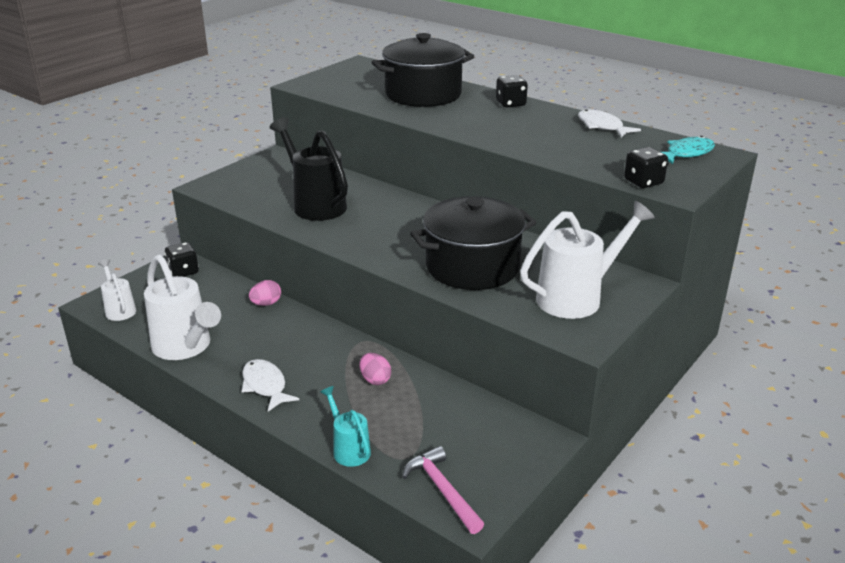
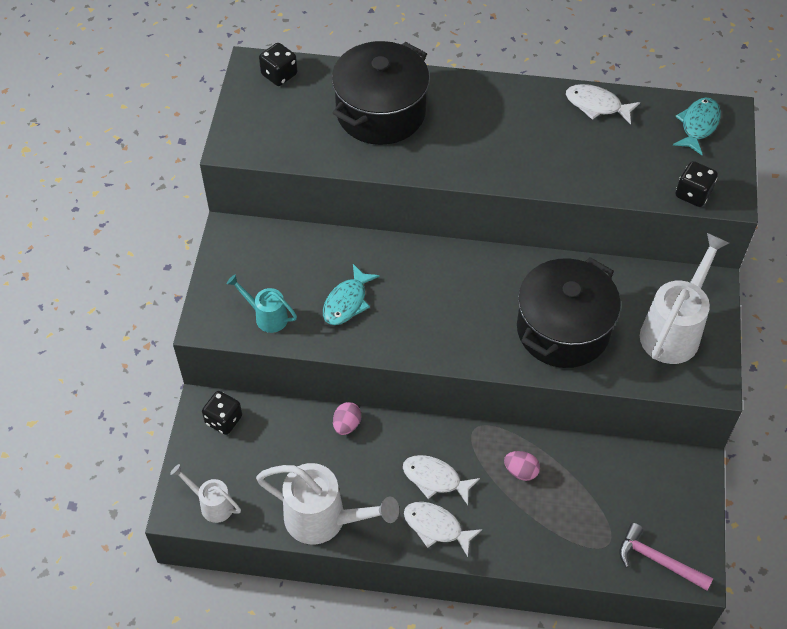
camera: 30 degrees left, 25 degrees up
black watering can [270,117,348,221] -> turquoise fish [323,264,380,325]
turquoise watering can [320,386,371,467] -> turquoise watering can moved to [226,274,297,333]
black dice [496,75,528,108] -> black dice moved to [259,43,297,86]
none -> white fish [403,455,480,505]

